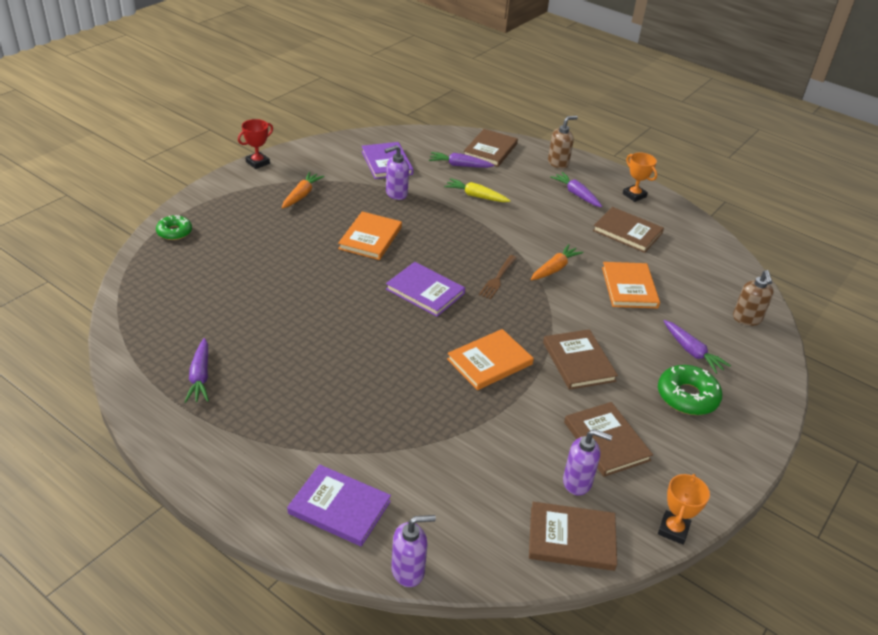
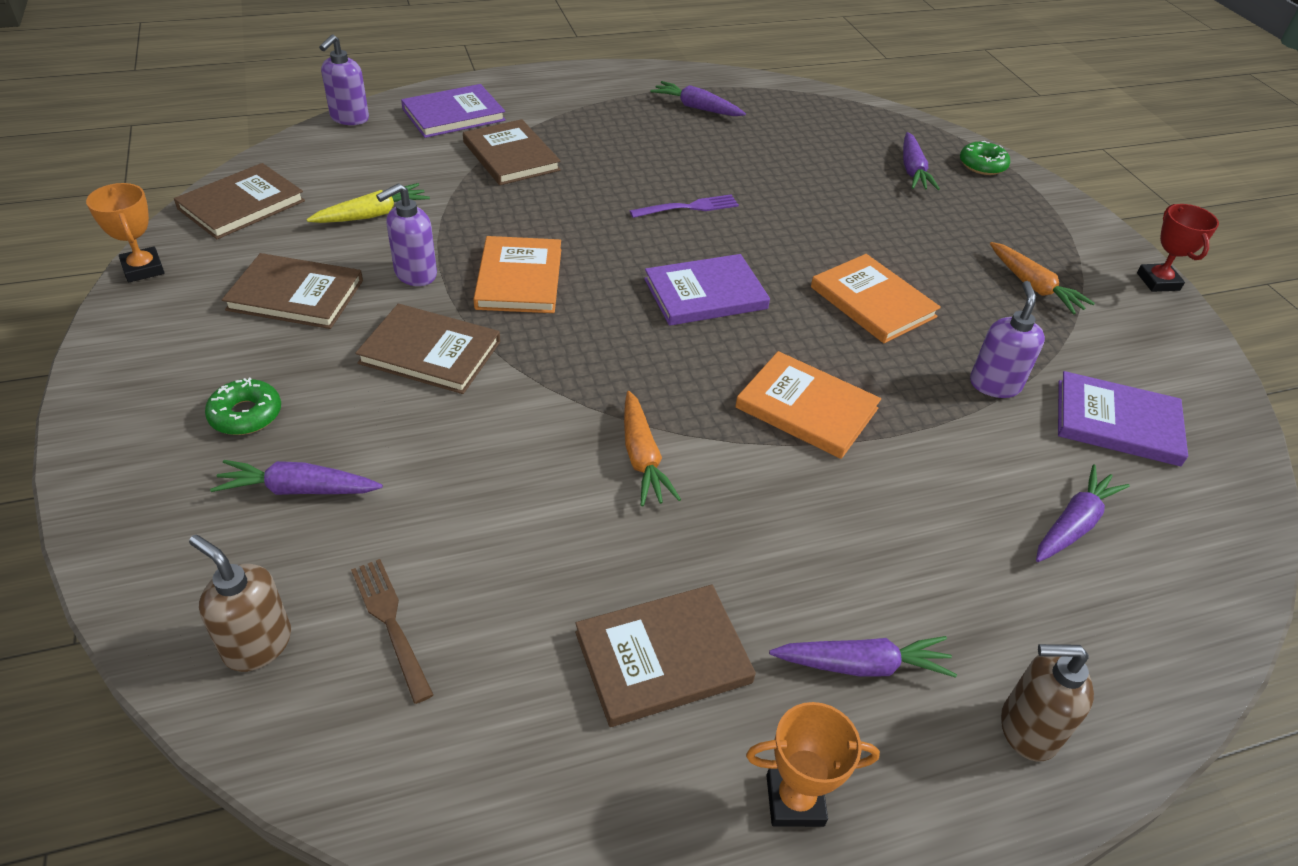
camera: 125 degrees right, 5 degrees up
yellow carrot [444,178,511,202] -> yellow carrot moved to [306,183,430,223]
brown book [464,129,518,167] -> brown book moved to [463,119,561,185]
brown fork [479,255,517,299] -> brown fork moved to [351,559,434,704]
brown soap dispenser [548,116,578,169] -> brown soap dispenser turned 90 degrees clockwise [1001,644,1094,761]
purple soap dispenser [563,429,612,496] -> purple soap dispenser moved to [376,183,437,286]
orange book [602,262,660,309] -> orange book moved to [735,351,881,459]
green donut [658,365,722,415] -> green donut [205,378,281,435], size x0.65
none -> purple fork [630,195,739,218]
none -> purple carrot [903,132,940,190]

